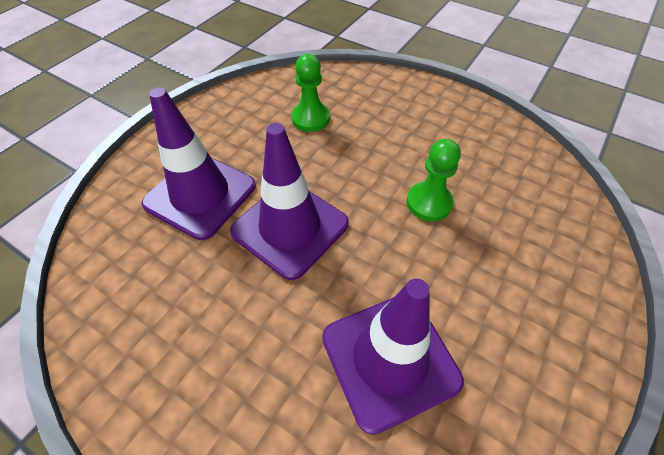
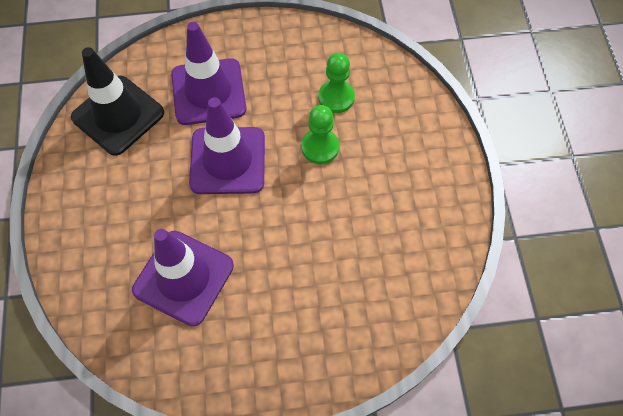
camera: 50 degrees right, 10 degrees up
green pawn [407,139,461,221] -> green pawn moved to [302,105,339,164]
none -> black traffic cone [71,47,164,156]

